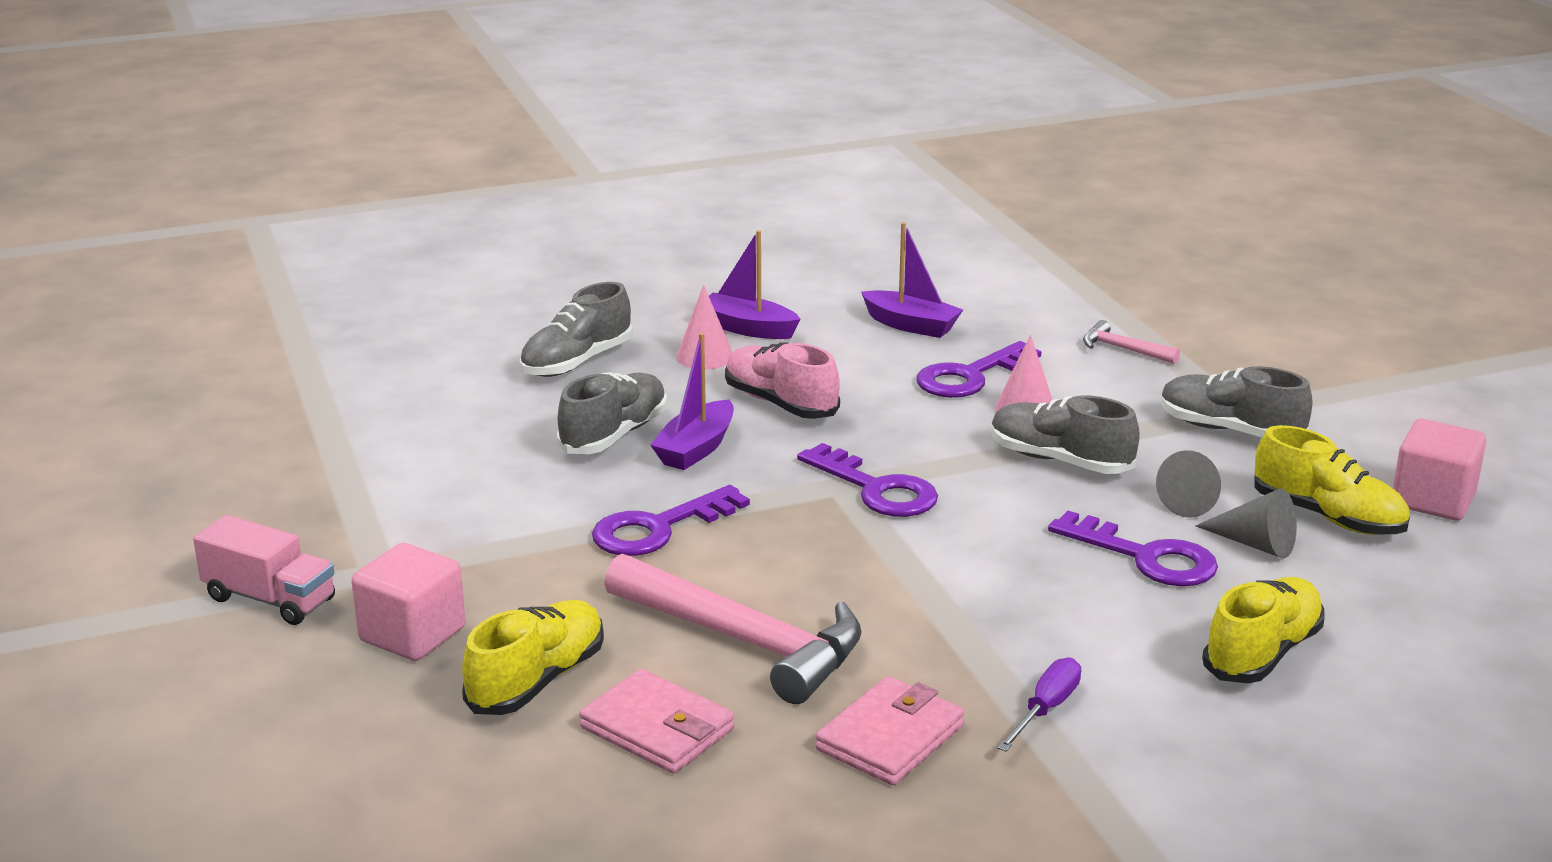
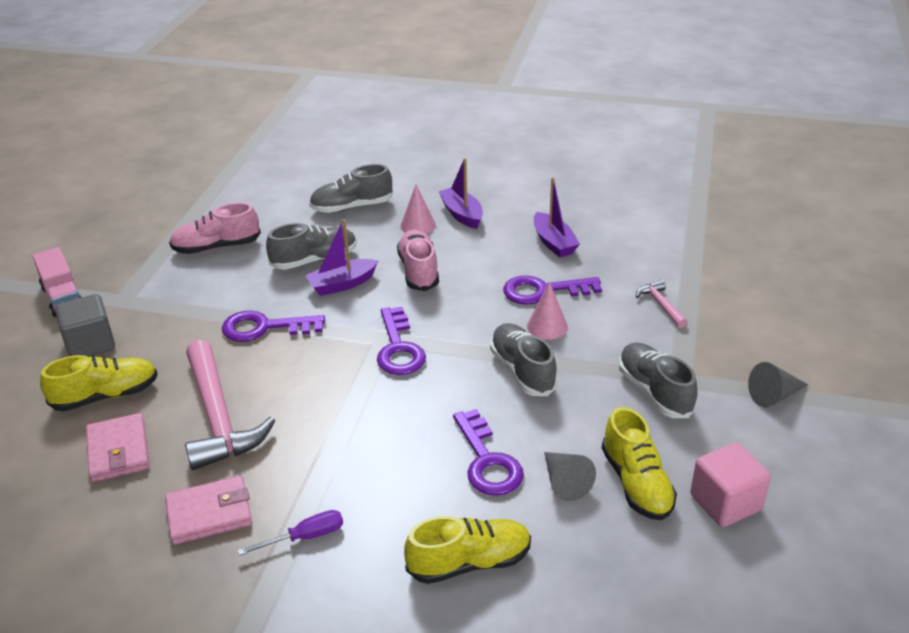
camera: 35 degrees right, 10 degrees up
pink cube [351,543,465,661] -> grey cube [55,294,115,357]
grey cone [1156,450,1221,518] -> grey cone moved to [748,362,809,407]
none -> pink shoe [169,203,261,254]

